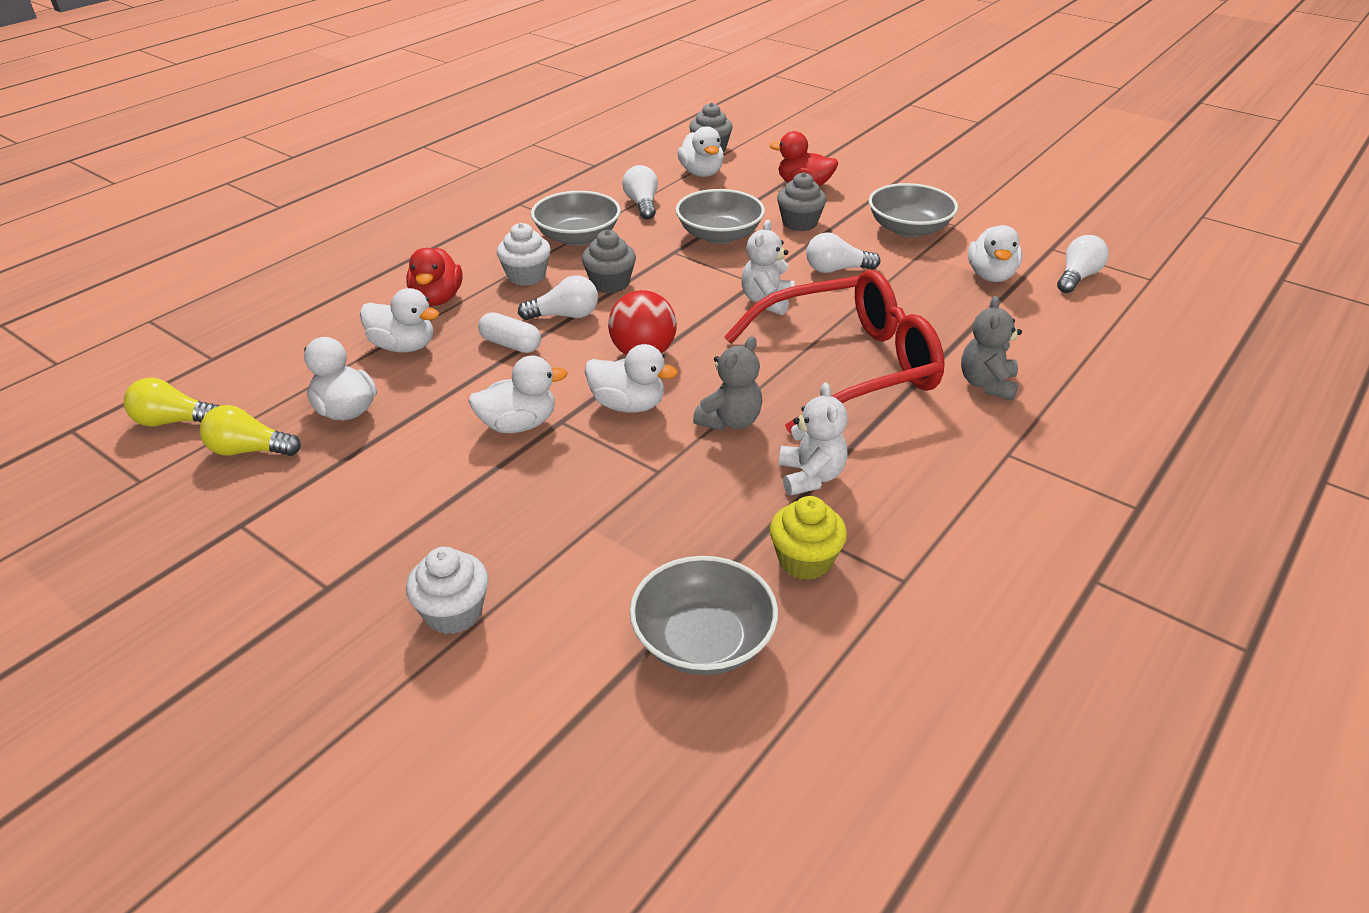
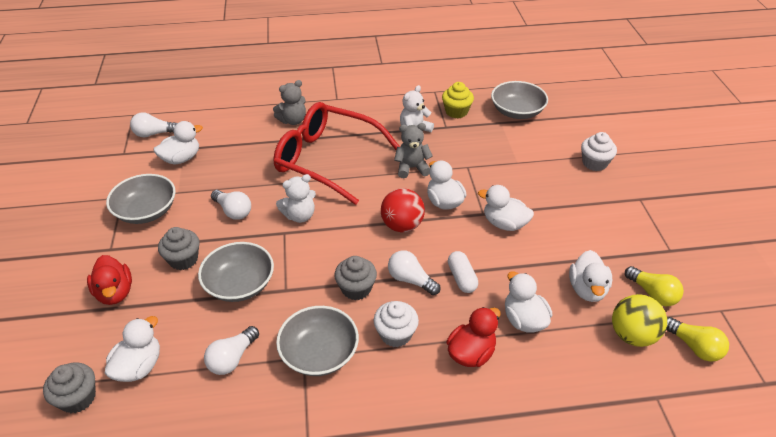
camera: 135 degrees left, 5 degrees up
none -> yellow ball [612,294,667,347]

